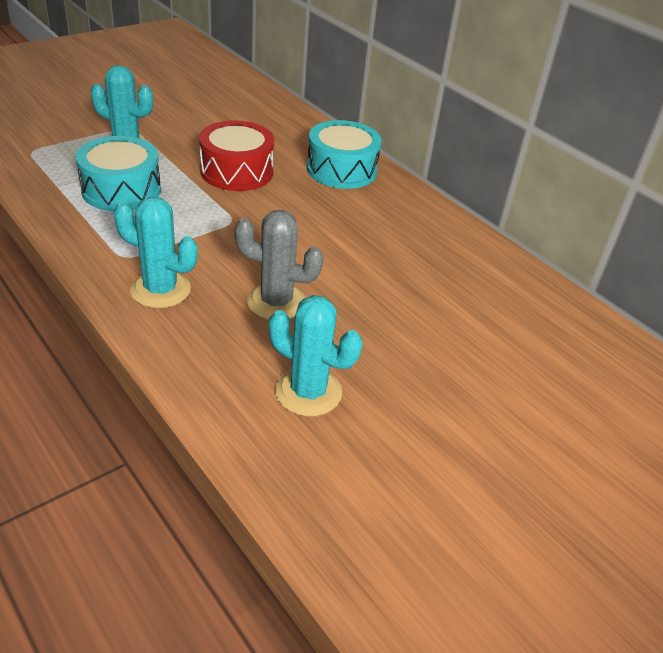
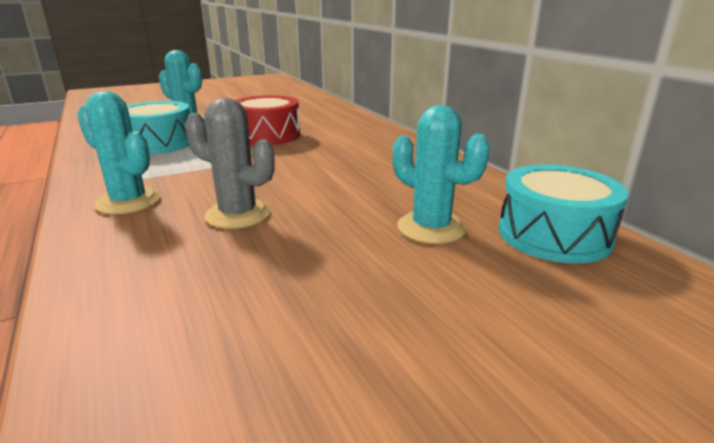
camera: 15 degrees right, 15 degrees down
turquoise cactus [269,295,363,417] -> turquoise cactus moved to [393,105,490,244]
turquoise drum [307,120,381,189] -> turquoise drum moved to [499,165,629,263]

